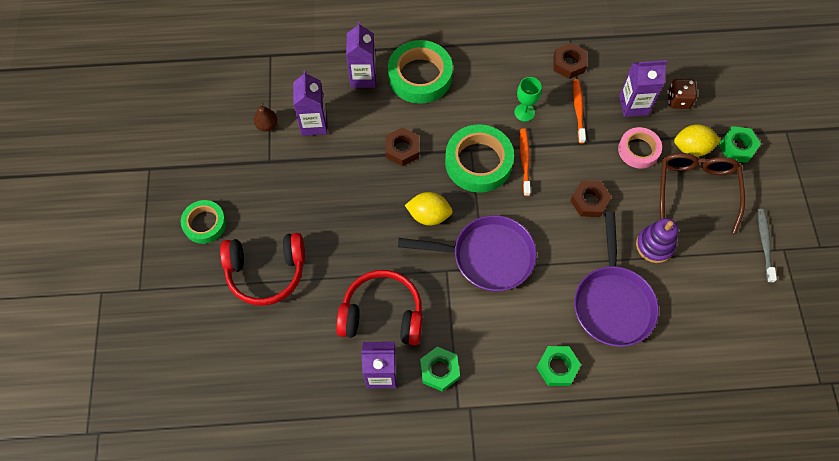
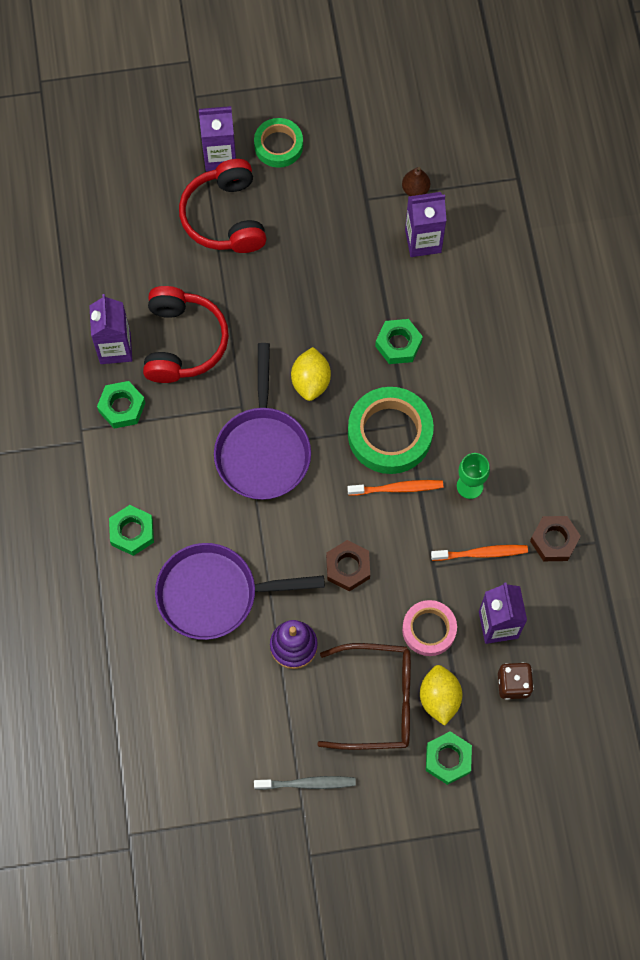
camera: 85 degrees right, 5 degrees up
purple carton [346,21,376,88] -> purple carton moved to [199,106,236,172]
brown nut [386,127,419,166] -> green nut [375,319,423,364]
green tape [388,40,453,104] -> none

